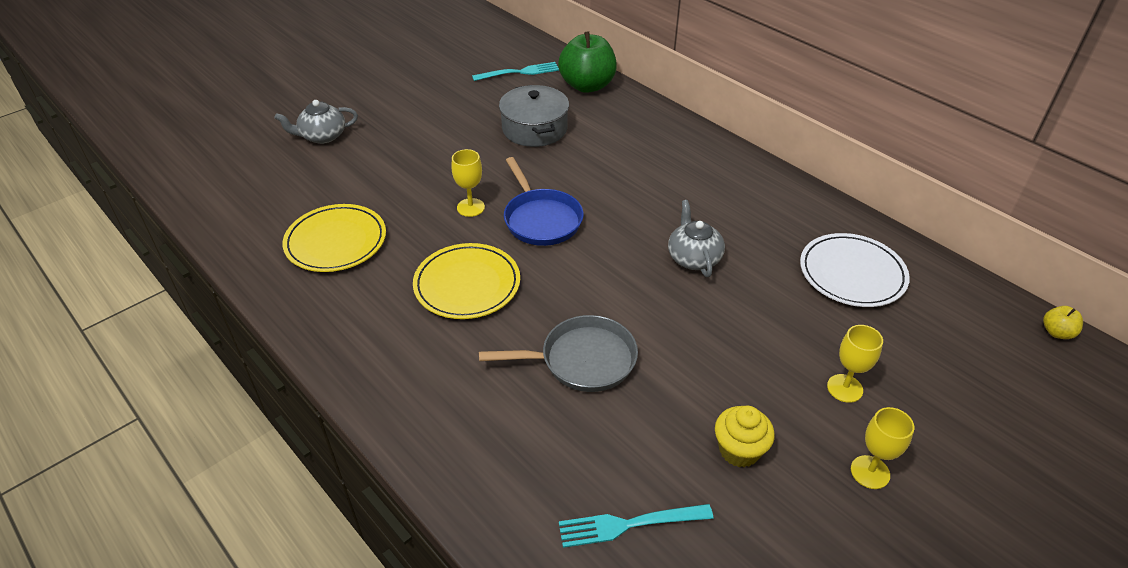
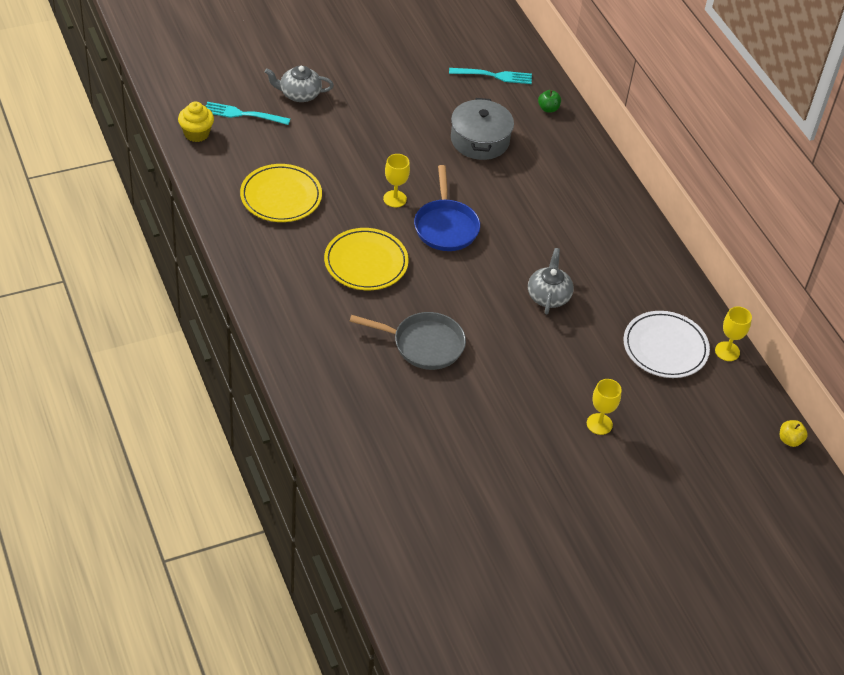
camera: 15 degrees right, 5 degrees up
green apple [558,31,617,93] -> green apple [538,90,561,113], size x0.42
turquoise fork [559,504,713,548] -> turquoise fork moved to [206,102,290,125]
yellow cupcake [715,406,775,468] -> yellow cupcake moved to [178,101,214,142]
yellow goblet [851,407,914,489] -> yellow goblet moved to [715,307,752,361]

